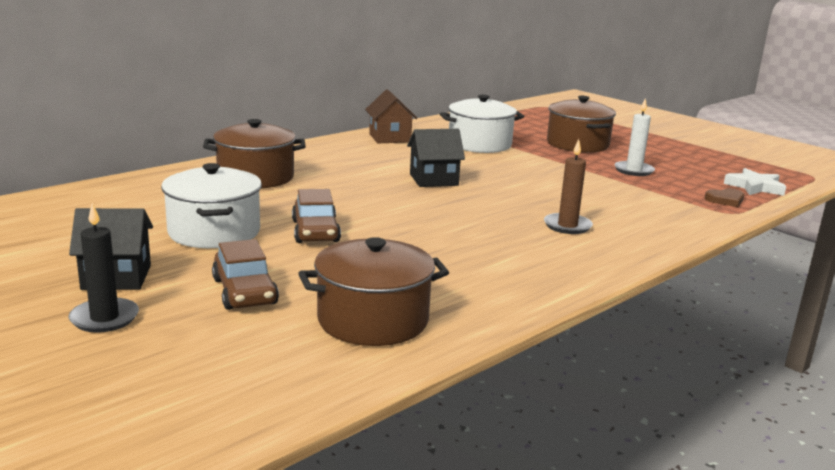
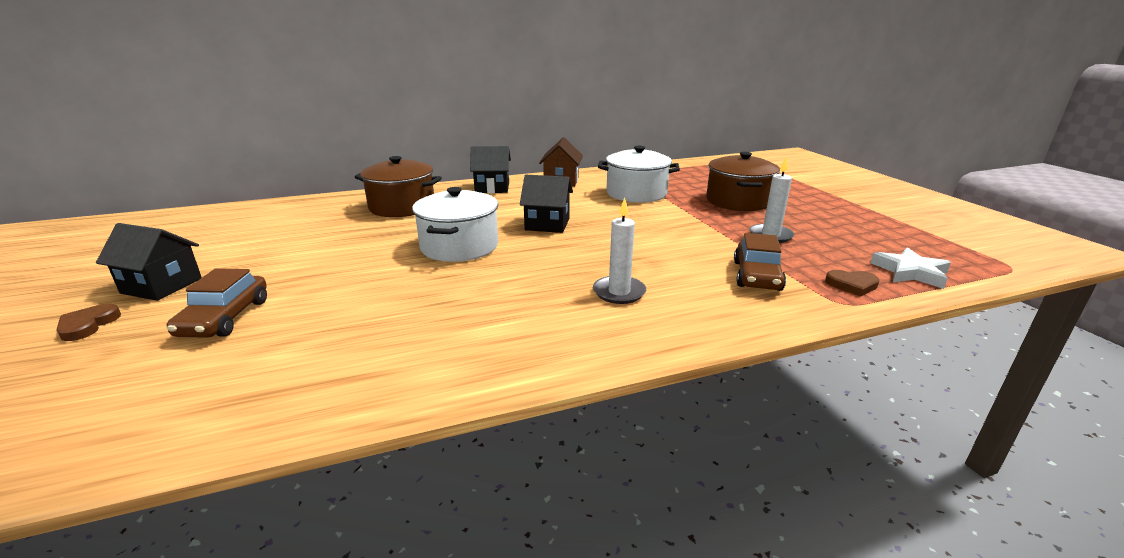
camera: 25 degrees right, 5 degrees up
black candle [69,203,139,333] -> brown heart [57,303,121,341]
white pot [161,163,262,248] -> white pot moved to [412,187,498,262]
brown car [292,189,341,243] -> brown car moved to [734,233,786,291]
brown pot [298,237,449,346] -> none
brown candle [544,139,593,234] -> white candle [593,197,646,304]
none -> black house [470,146,511,193]

